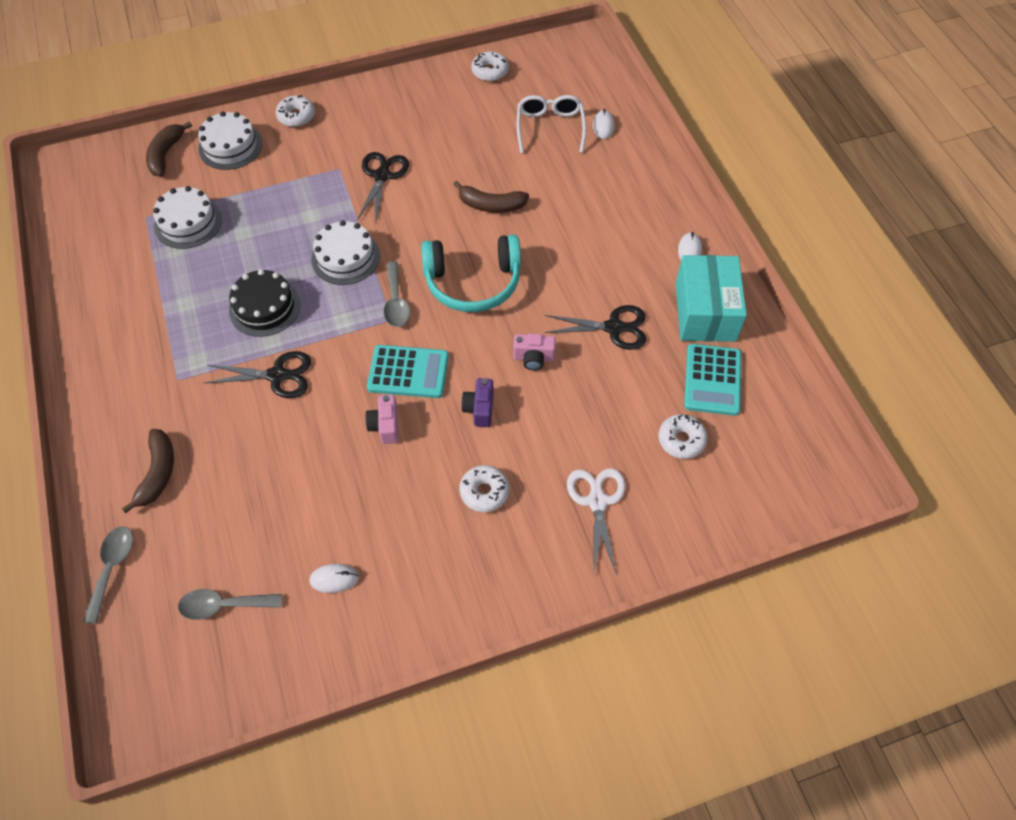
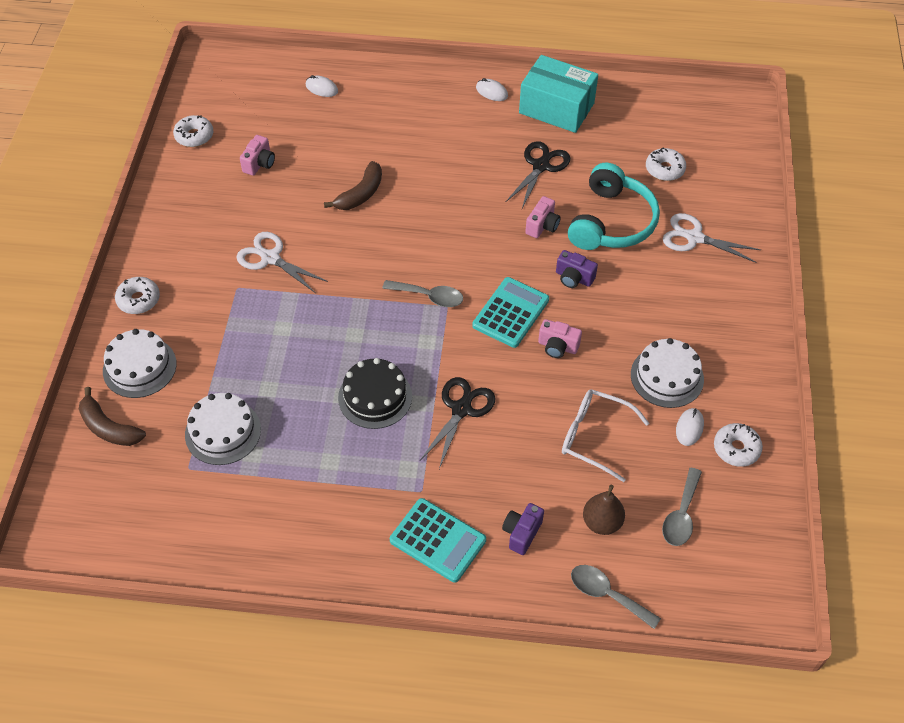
camera: 65 degrees left, 5 degrees down
brown banana [122,429,174,513] -> purple camera [502,503,544,555]
white cake [311,220,380,285] -> white cake moved to [631,338,704,408]
black scissors [357,152,409,224] -> white scissors [236,232,328,293]
turquoise headphones [421,235,521,312] -> turquoise headphones moved to [568,163,660,250]
white donut [459,465,509,512] -> white donut moved to [714,423,763,467]
white glasses [517,95,586,153] -> white glasses moved to [562,390,649,482]
turquoise calculator [684,344,741,416] -> turquoise calculator moved to [390,498,486,582]
none -> pink camera [240,135,275,176]
none -> brown pear [583,485,625,535]

